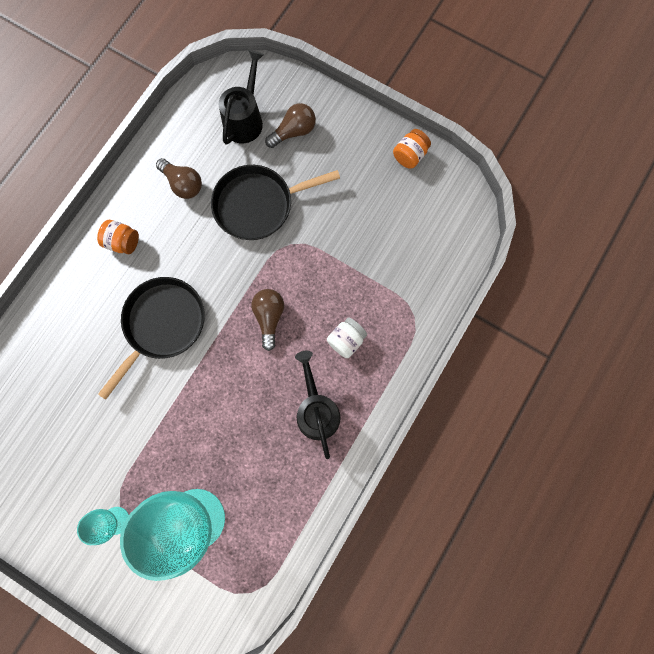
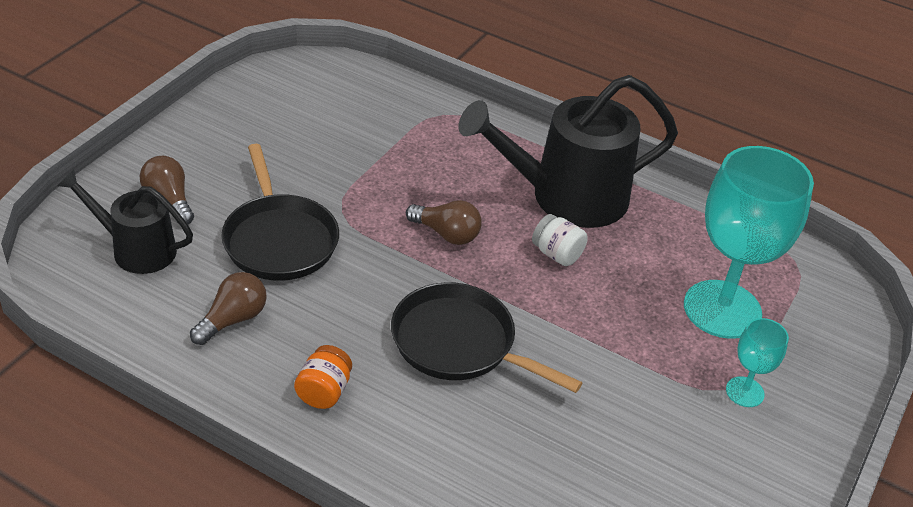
camera: 95 degrees left, 35 degrees down
brown light bulb [251,289,284,351] -> brown light bulb turned 150 degrees counterclockwise [406,200,482,245]
black watering can [295,351,341,459] -> black watering can [458,75,678,228], size x1.72
white jar [327,317,367,358] -> white jar moved to [532,214,588,266]
orange jar [393,129,431,169] -> none

